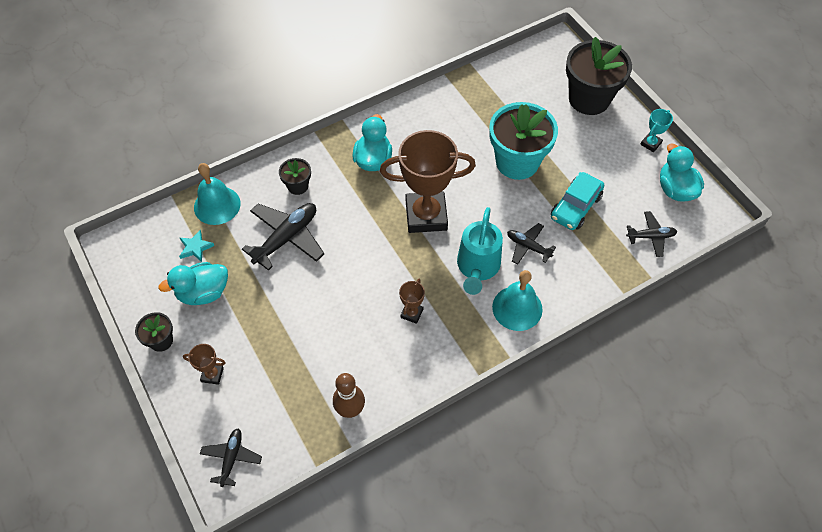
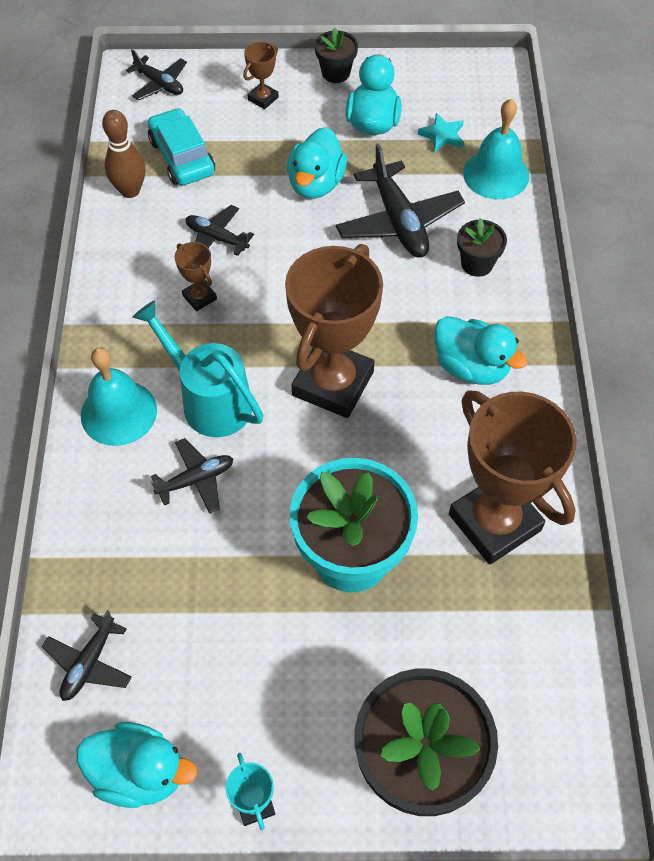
camera: 120 degrees right, 0 degrees up
turquoise car [551,172,604,230] -> turquoise car moved to [148,108,215,185]
none -> black plane [186,205,254,256]
none -> turquoise duck [287,127,347,199]
none -> brown trophy [449,390,577,564]

